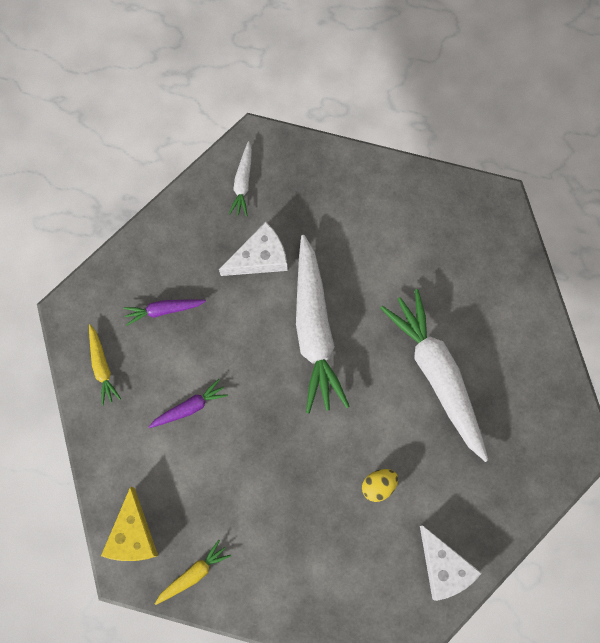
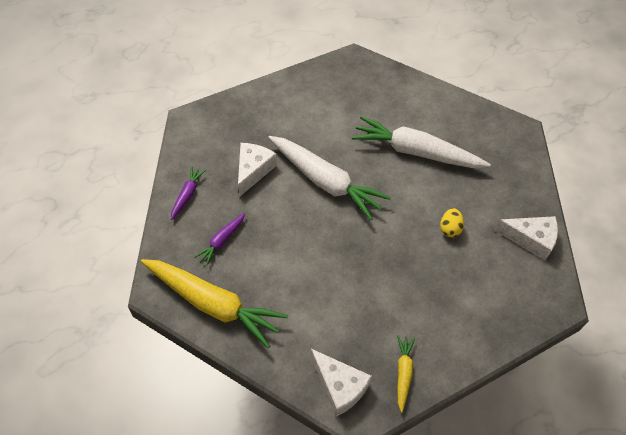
camera: 45 degrees left, 20 degrees down
yellow carrot [89,324,121,405] -> yellow carrot [141,259,288,348], size x2.18
yellow cheese [101,486,158,561] -> white cheese [311,349,372,416]
purple carrot [149,379,228,428] -> purple carrot moved to [171,166,206,220]
white carrot [229,141,252,217] -> none

